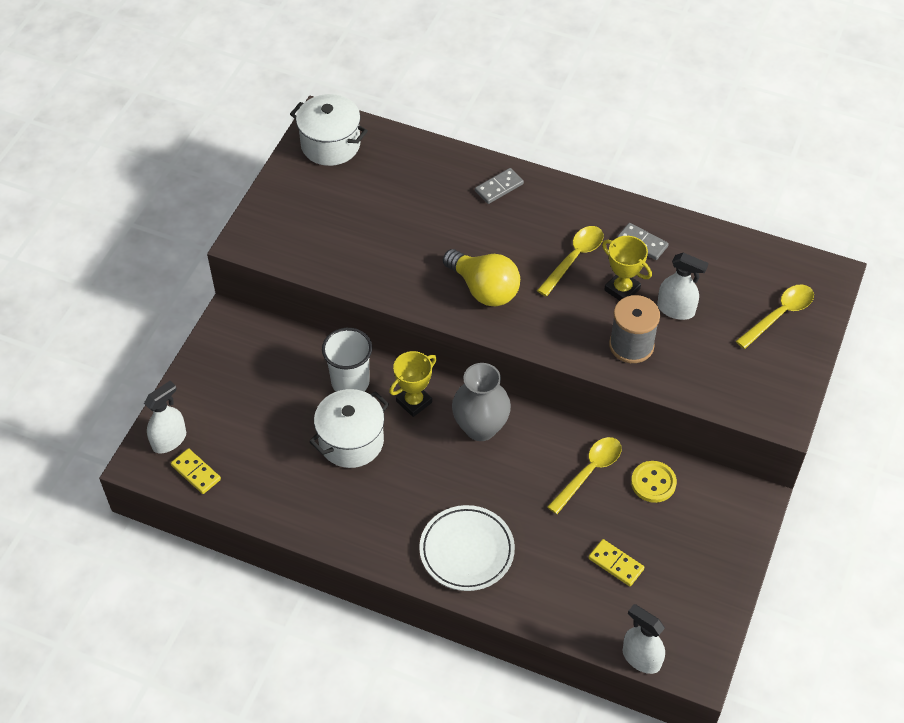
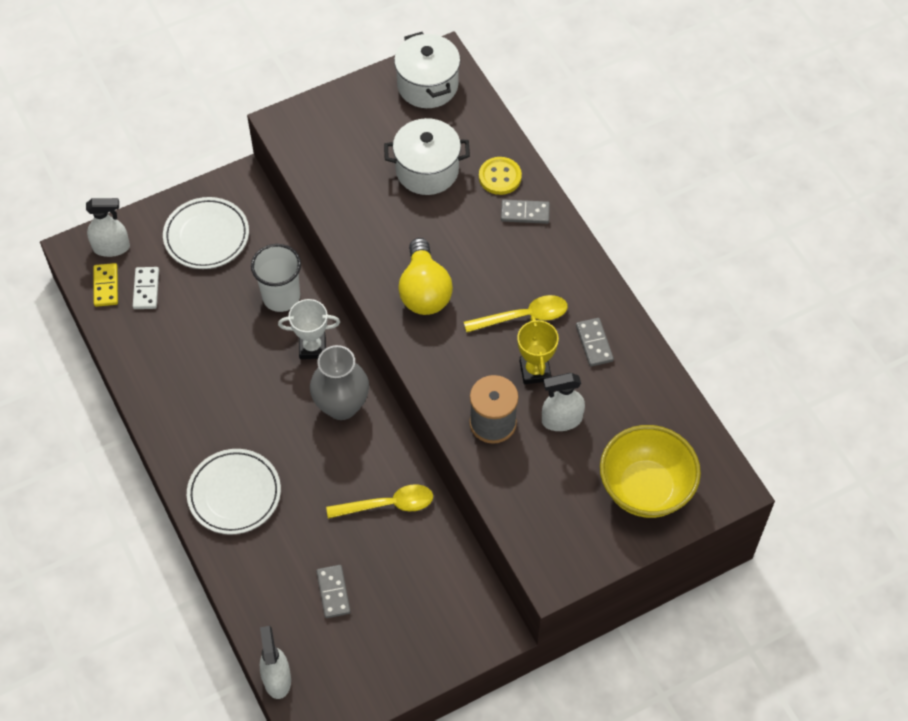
camera: 40 degrees right, 5 degrees up
white pot [309,389,389,468] -> white pot moved to [384,118,470,195]
yellow trophy [389,351,437,417] -> white trophy [278,299,340,359]
yellow domino [588,539,645,586] -> grey domino [316,565,351,618]
yellow button [631,461,677,503] -> yellow button moved to [479,157,522,195]
white spray bottle [657,253,708,320] -> white spray bottle turned 105 degrees clockwise [542,373,585,431]
yellow spoon [736,284,814,349] -> yellow bowl [600,425,701,518]
none -> white domino [133,267,159,309]
none -> white plate [163,197,249,269]

